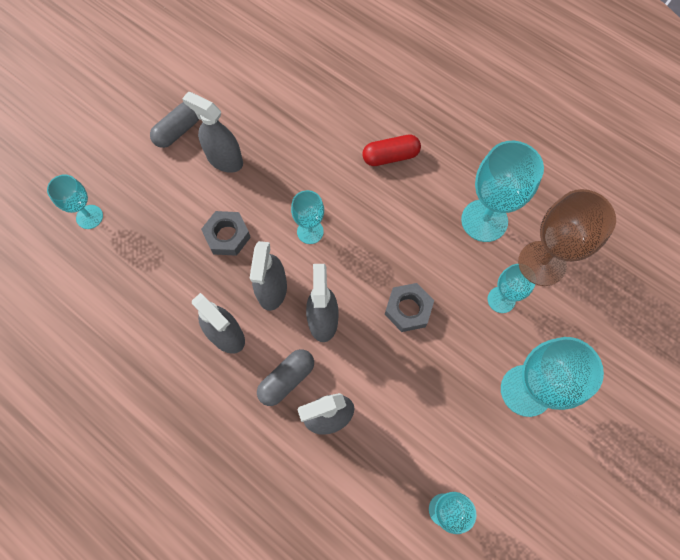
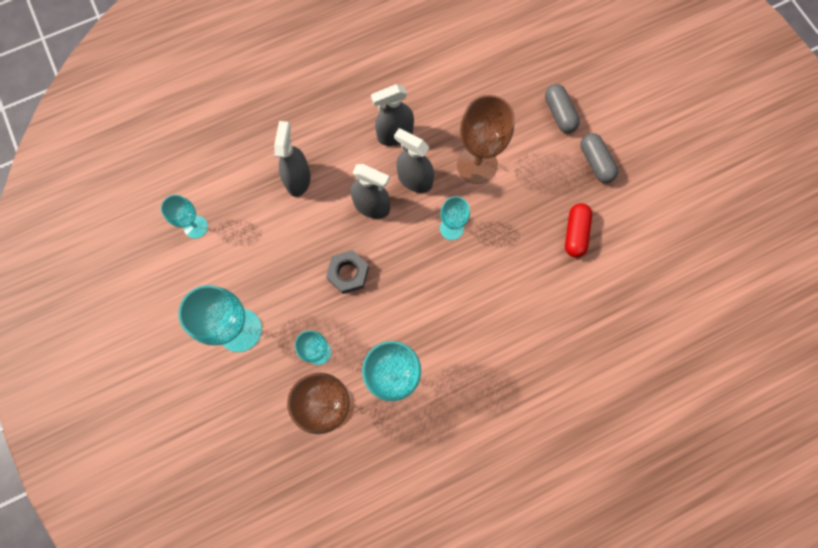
camera: 115 degrees right, 5 degrees up
turquoise goblet [47,174,103,229] -> none
grey spray bottle [182,92,243,173] -> none
grey nut [201,211,251,256] -> brown goblet [457,95,515,184]
grey capsule [257,349,314,406] -> grey capsule moved to [545,84,580,133]
red capsule [362,134,421,166] -> red capsule moved to [565,203,592,258]

